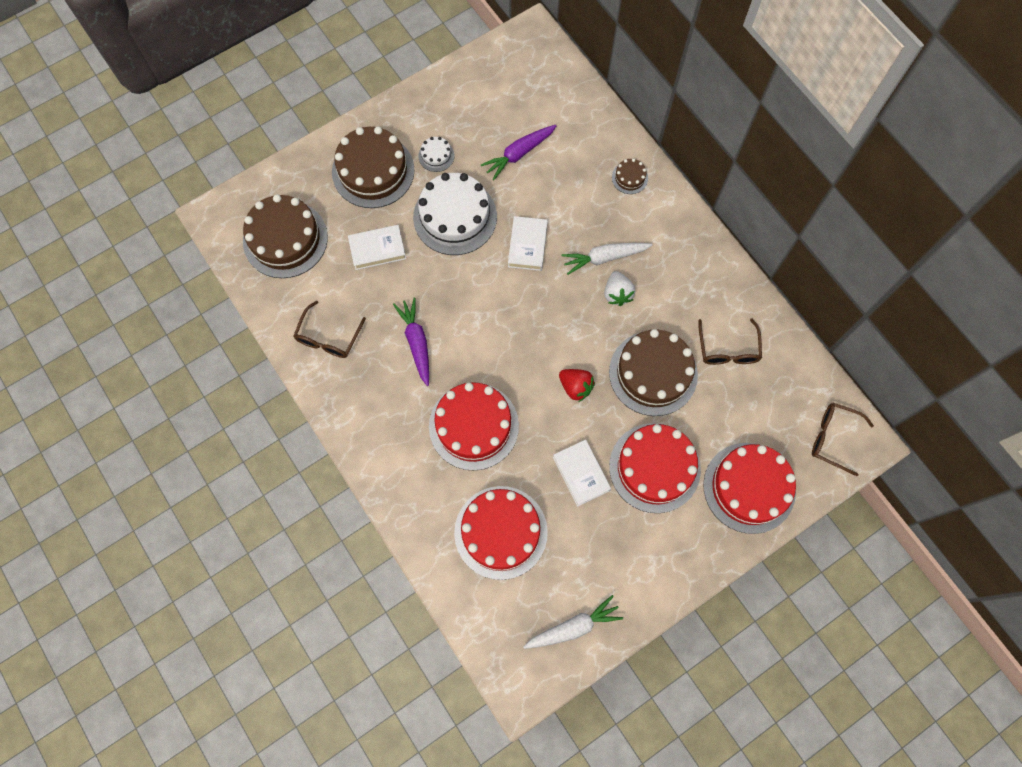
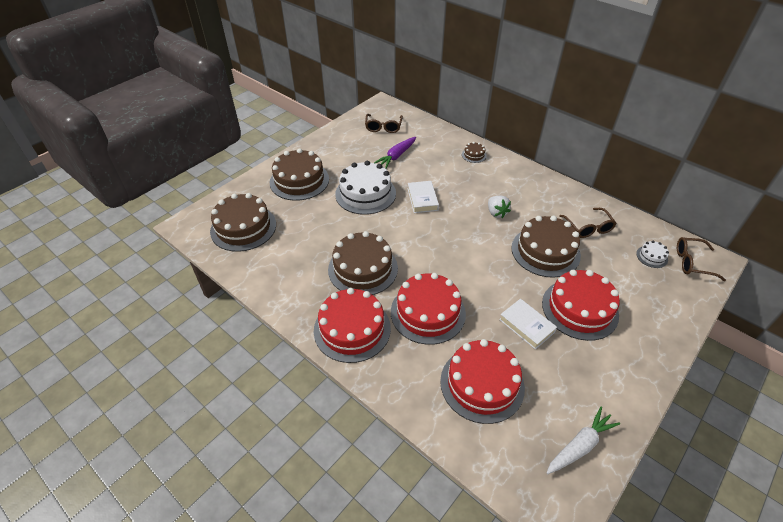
camera: 15 degrees left, 25 degrees down
brown glasses [293,301,366,358] -> brown glasses moved to [365,114,403,133]
white book [348,225,406,270] -> none
purple carrot [393,298,429,386] -> brown cake [328,231,398,295]
white cake [418,137,454,172] -> white cake moved to [636,241,669,268]
red strawberry [559,369,595,402] -> none
white carrot [562,243,652,275] -> none
red cake [703,443,796,534] -> red cake moved to [314,288,391,363]

